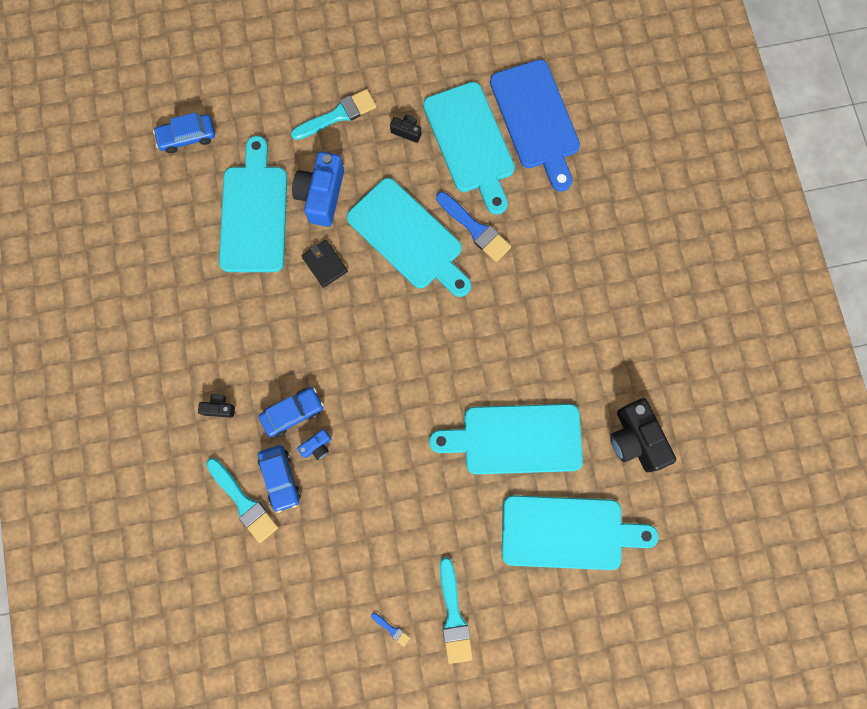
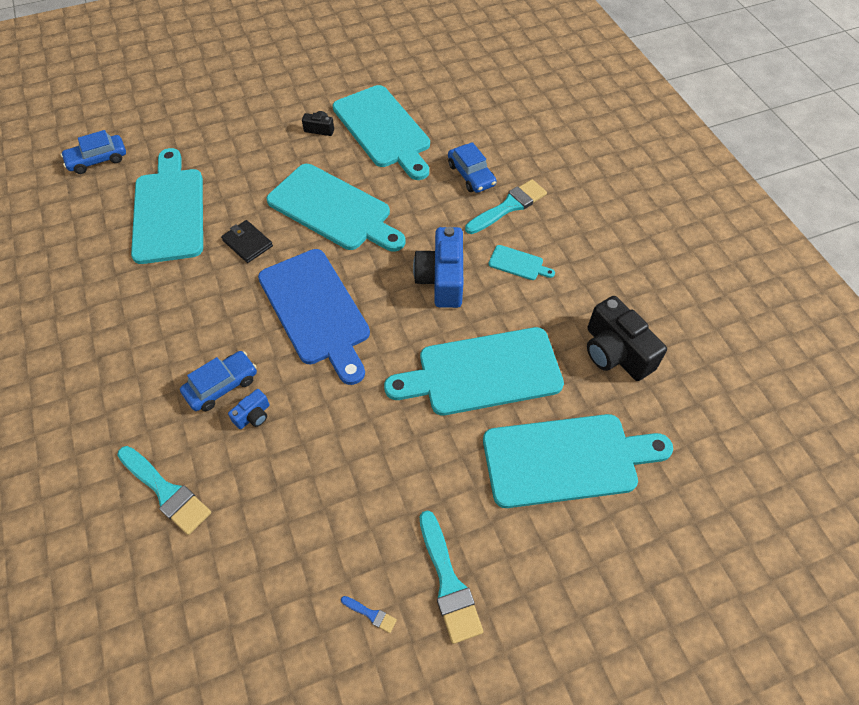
camera: 10 degrees left, 20 degrees down
black camera [198,394,235,418] -> none
blue car [258,445,301,513] -> blue car moved to [448,142,497,193]
turquoise brush [291,89,376,140] -> turquoise brush moved to [465,179,547,234]
blue camera [292,152,344,227] -> blue camera moved to [413,227,463,308]
blue brush [436,192,511,262] -> none
blue cutting board [490,60,580,192] -> blue cutting board moved to [258,249,370,385]
none -> turquoise cutting board [489,245,555,280]

